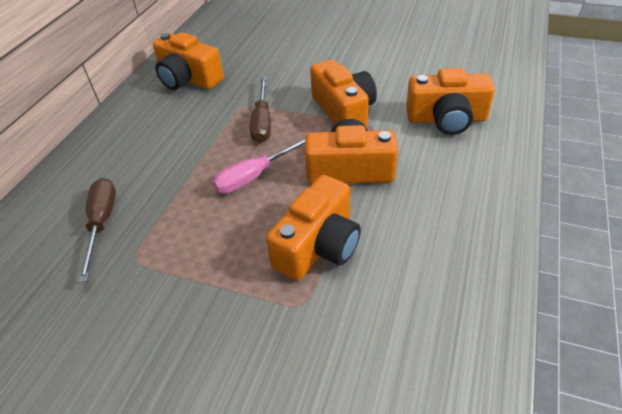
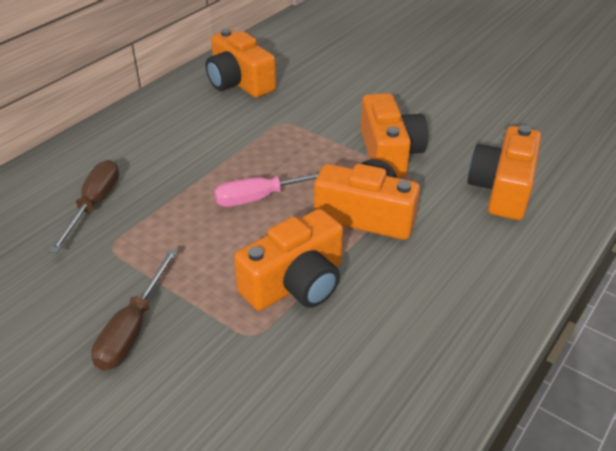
camera: 15 degrees right, 5 degrees down
brown screwdriver [250,76,271,143] -> brown screwdriver moved to [91,249,178,371]
orange camera [406,68,495,135] -> orange camera turned 90 degrees clockwise [467,125,541,220]

